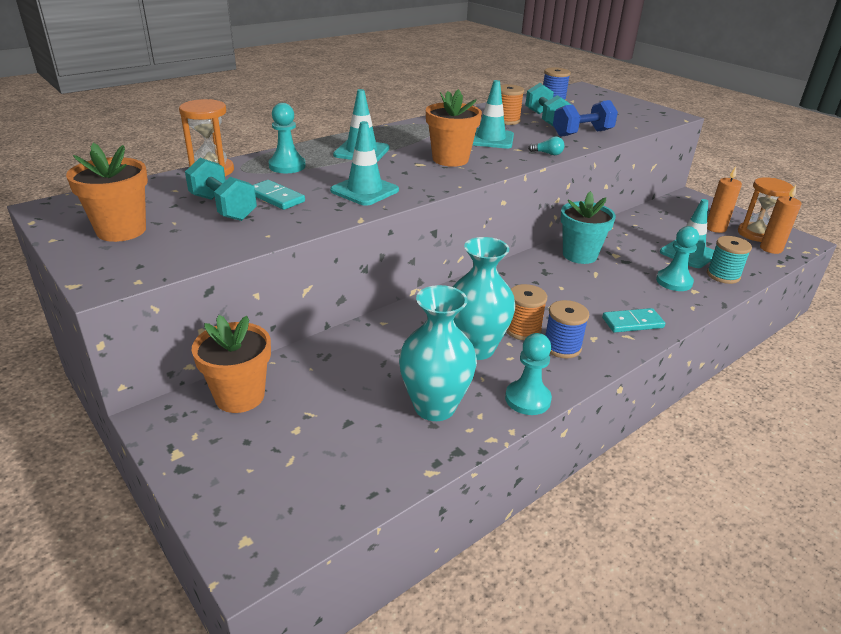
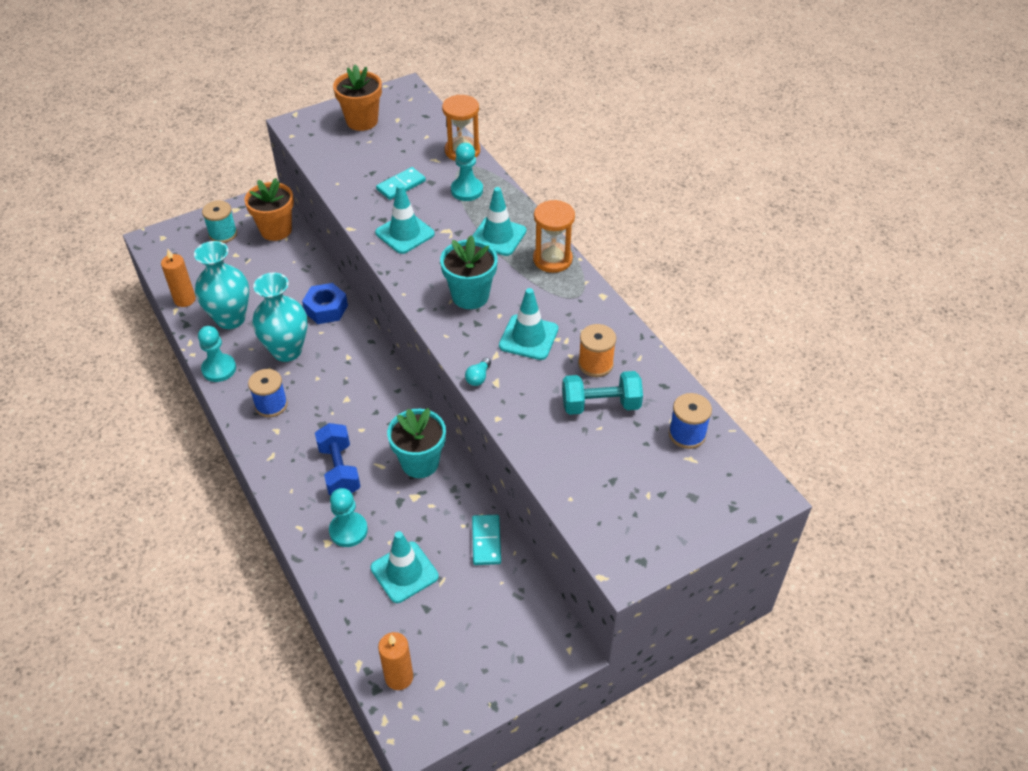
camera: 100 degrees right, 15 degrees up
turquoise dumbbell [185,158,257,221] -> none
orange flower pot [426,89,482,167] -> turquoise flower pot [440,235,498,309]
orange spool [506,284,547,340] -> none
blue dumbbell [553,100,618,137] -> blue dumbbell moved to [315,423,361,495]
turquoise domino [602,308,665,333] -> turquoise domino moved to [472,515,501,565]
orange candle [707,167,742,233] -> orange candle moved to [161,249,196,307]
turquoise spool [707,236,752,284] -> turquoise spool moved to [202,201,237,243]
orange hourglass [738,177,793,242] -> orange hourglass moved to [533,200,575,273]
none -> blue nut [302,283,348,324]

